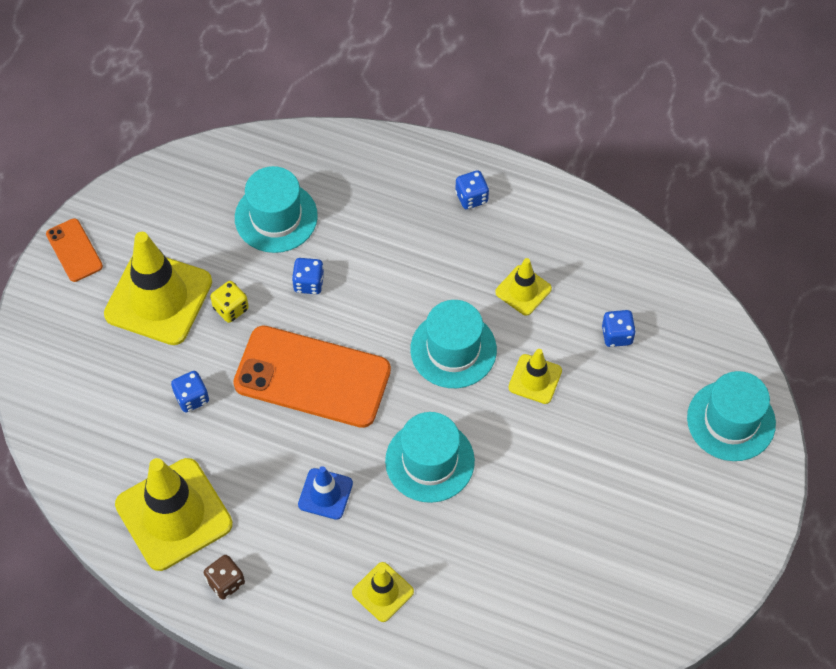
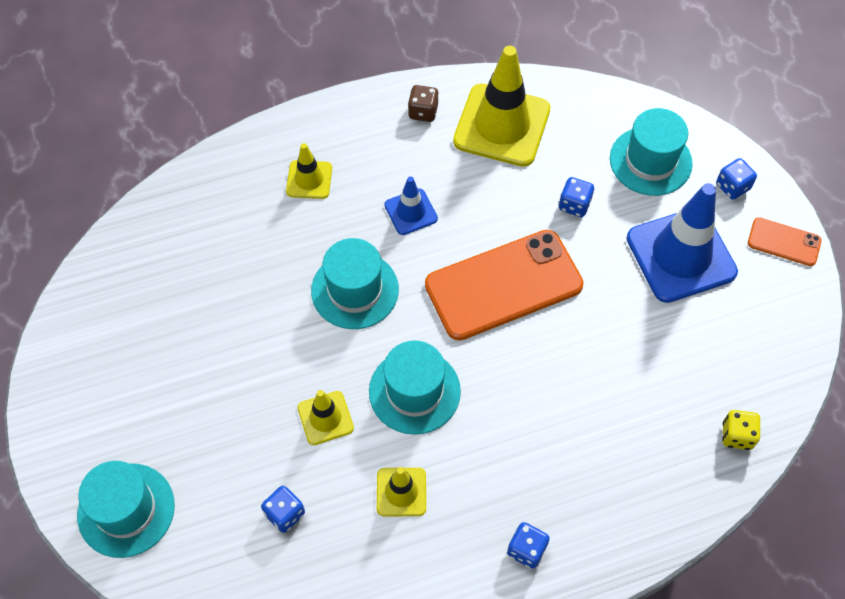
camera: 140 degrees right, 0 degrees up
yellow traffic cone [104,232,212,345] -> blue traffic cone [626,183,738,303]
yellow dice [210,281,249,323] -> yellow dice moved to [722,410,760,450]
turquoise hat [235,166,318,253] -> turquoise hat moved to [610,108,693,196]
blue dice [292,258,324,294] -> blue dice moved to [716,158,757,200]

